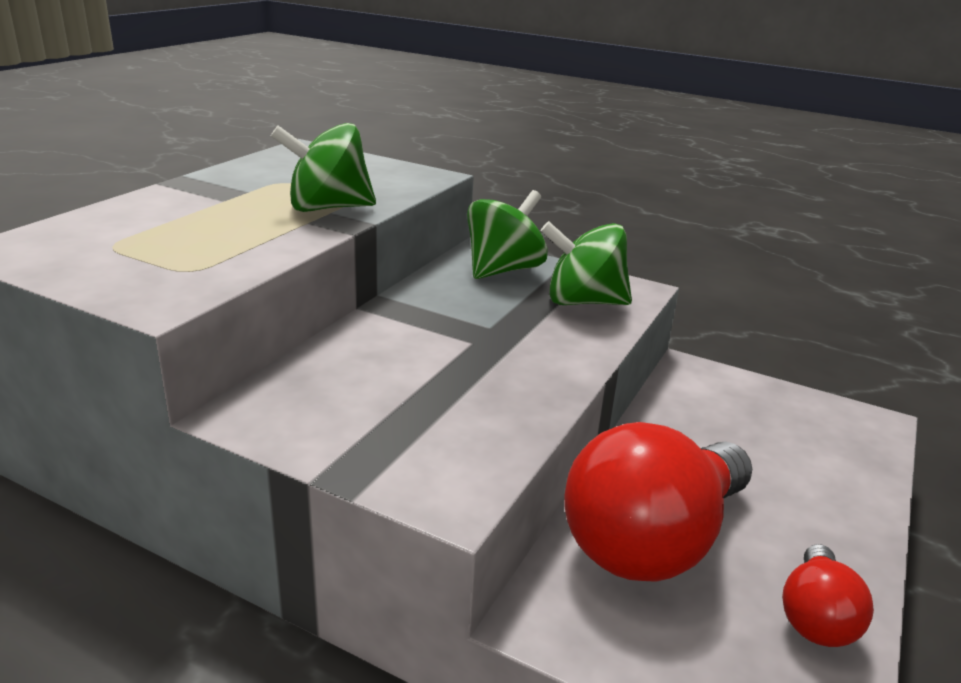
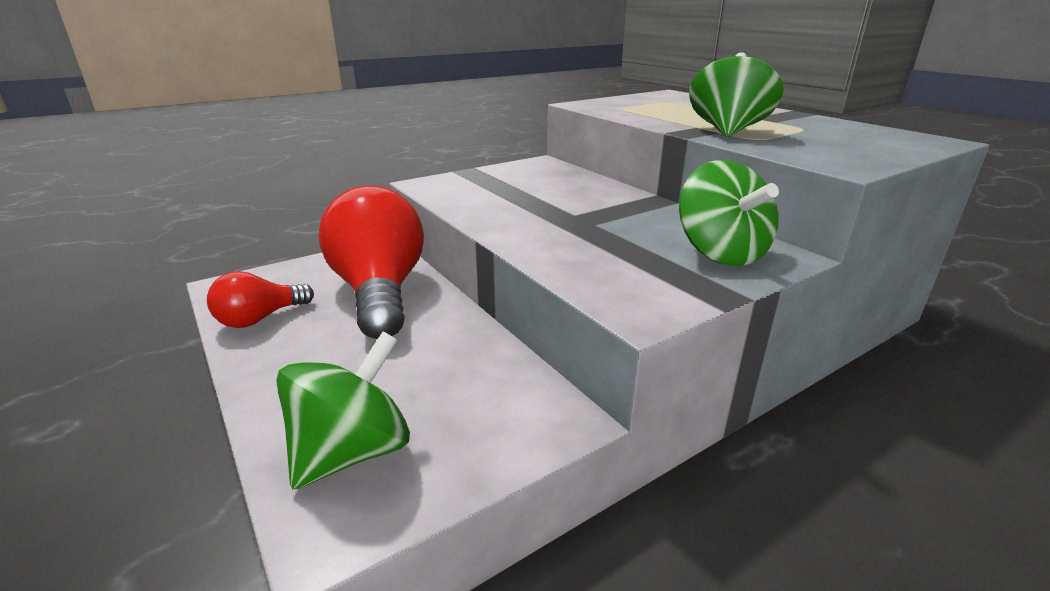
camera: 120 degrees right, 0 degrees up
green spinning top [540,221,632,305] -> green spinning top moved to [276,332,410,489]
red light bulb [782,544,874,647] -> red light bulb turned 90 degrees counterclockwise [207,271,314,328]

